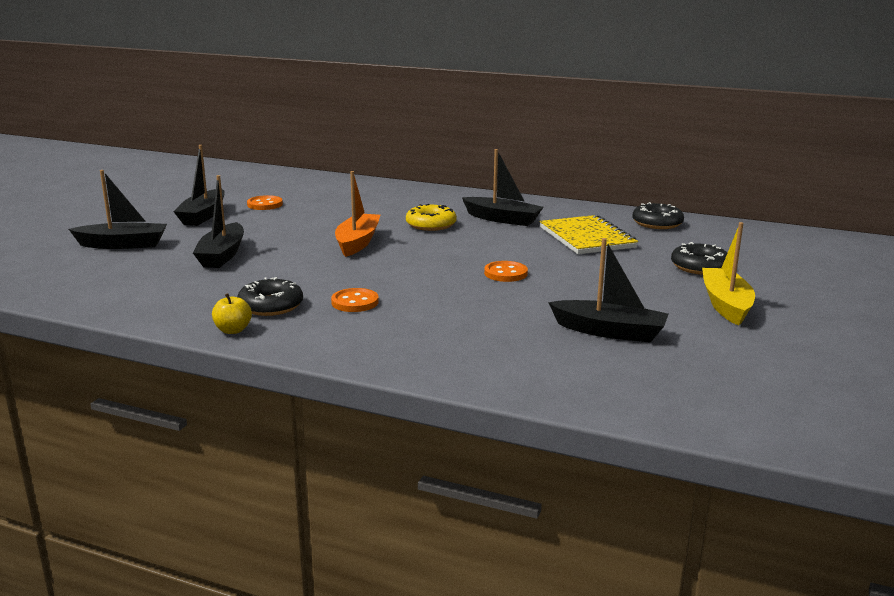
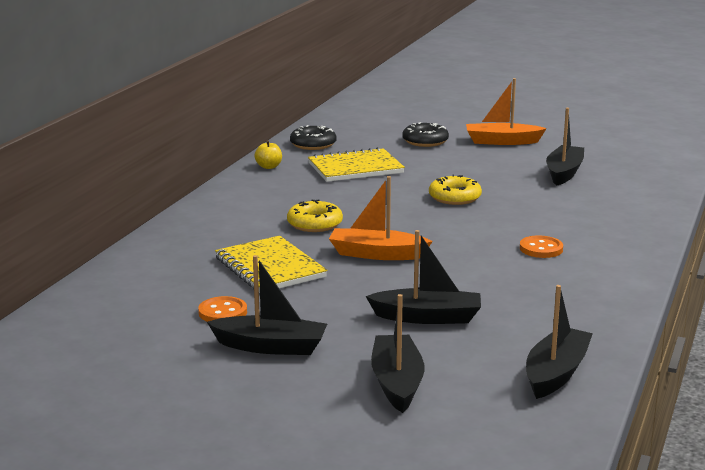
camera: 90 degrees left, 0 degrees up
yellow apple [212,293,252,334] -> yellow apple moved to [254,140,282,169]
black donut [237,277,303,316] -> none
black boat [462,149,544,226] -> black boat moved to [526,285,593,399]
orange button [484,261,528,282] -> yellow donut [429,174,482,205]
yellow boat [702,222,755,326] -> orange boat [466,78,547,145]
none -> yellow notebook [215,236,327,293]

